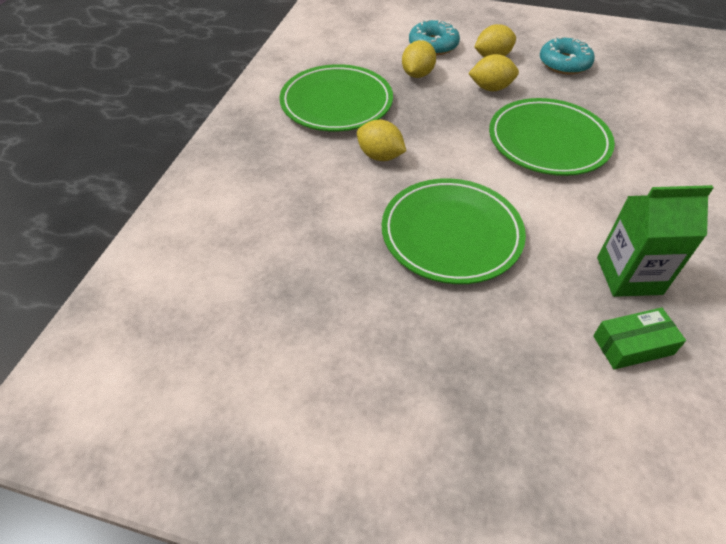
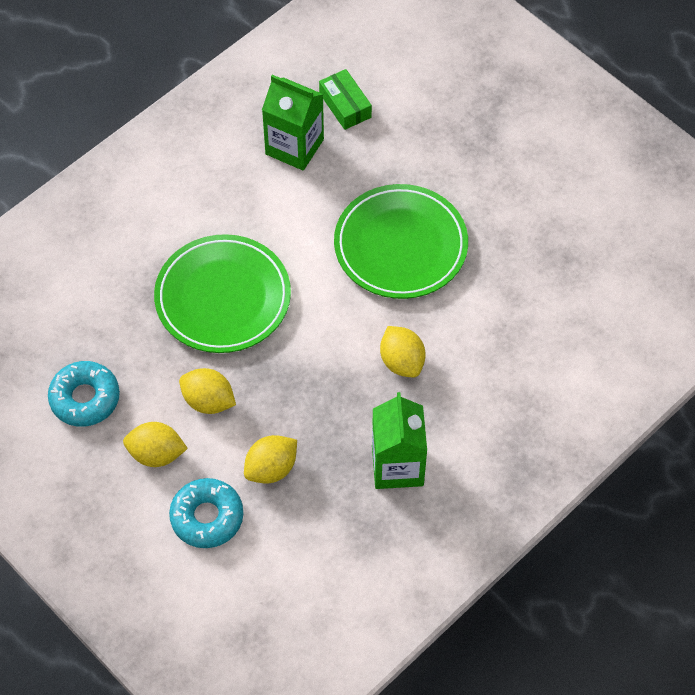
camera: 150 degrees left, 10 degrees up
green plate [279,64,393,131] -> green carton [372,392,427,489]
green box [593,307,686,370] -> green box turned 45 degrees clockwise [319,69,372,130]

